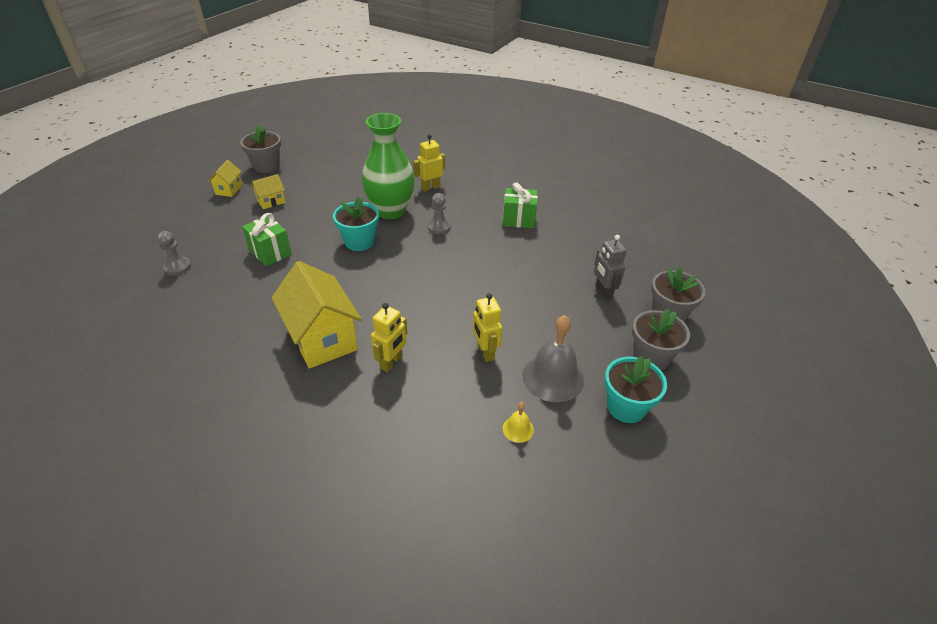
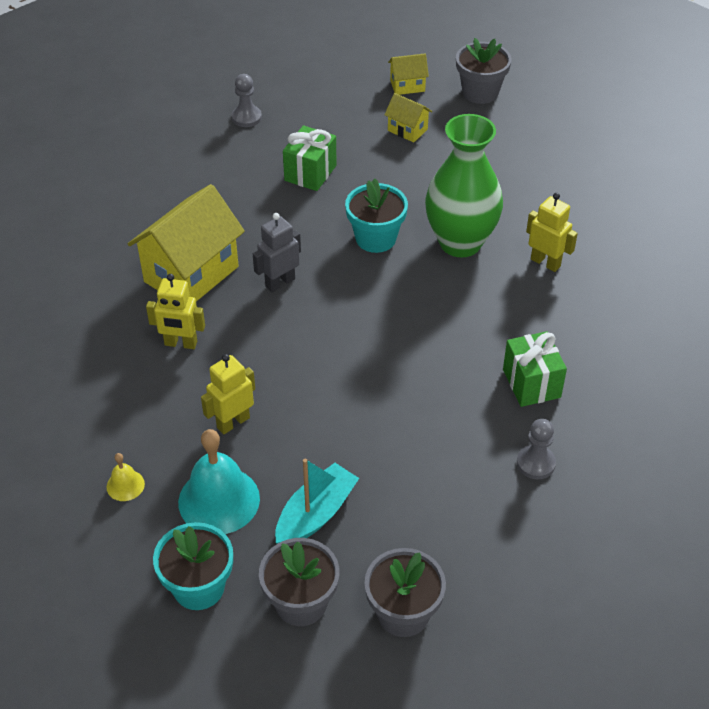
camera: 70 degrees right, 5 degrees up
grey pawn [428,193,451,234] -> grey pawn moved to [517,419,556,479]
grey bell [522,315,584,402] -> turquoise bell [178,429,260,534]
grey robot [594,235,627,300] -> grey robot moved to [253,213,301,292]
none -> turquoise boat [275,459,359,544]

